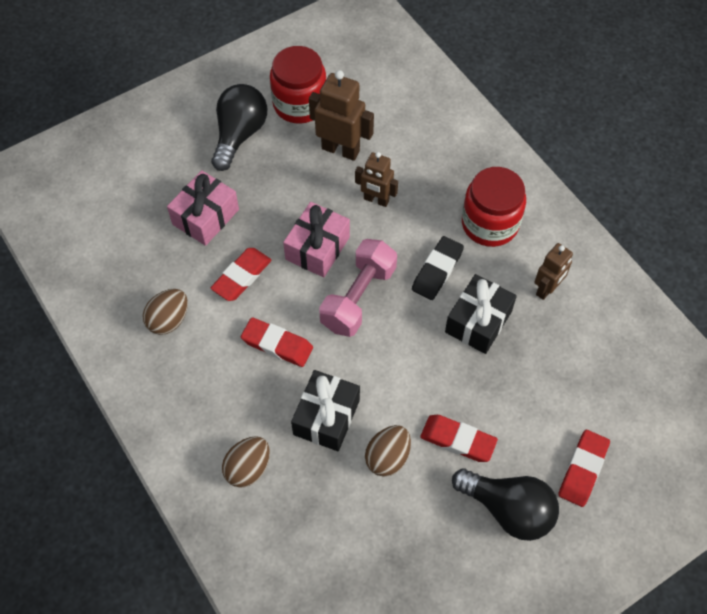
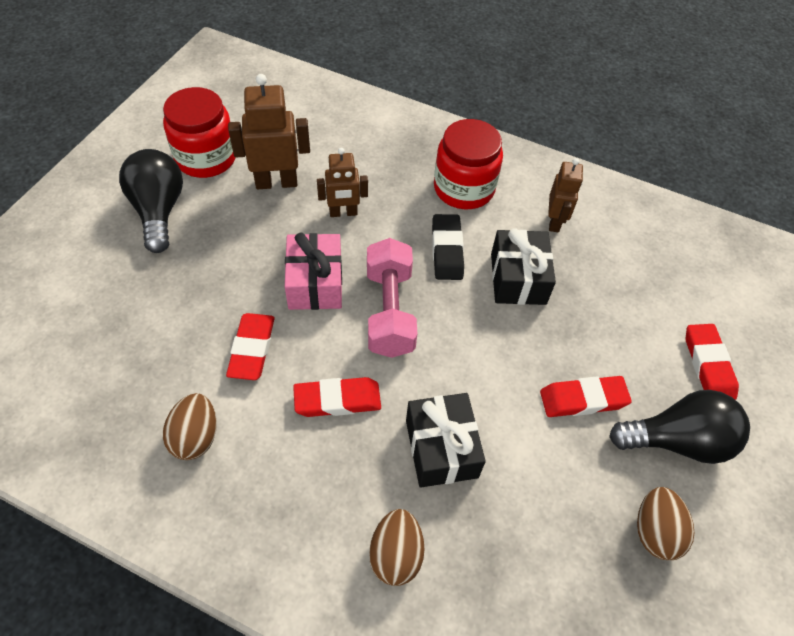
camera: 35 degrees left, 5 degrees down
pink gift [167,170,239,246] -> none
brown egg [365,425,411,477] -> brown egg moved to [637,487,695,560]

